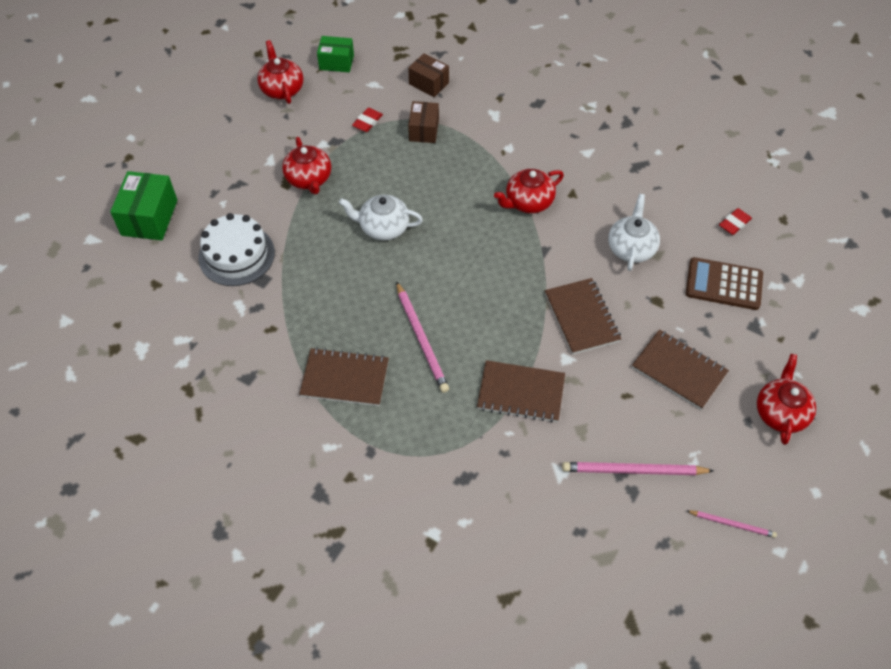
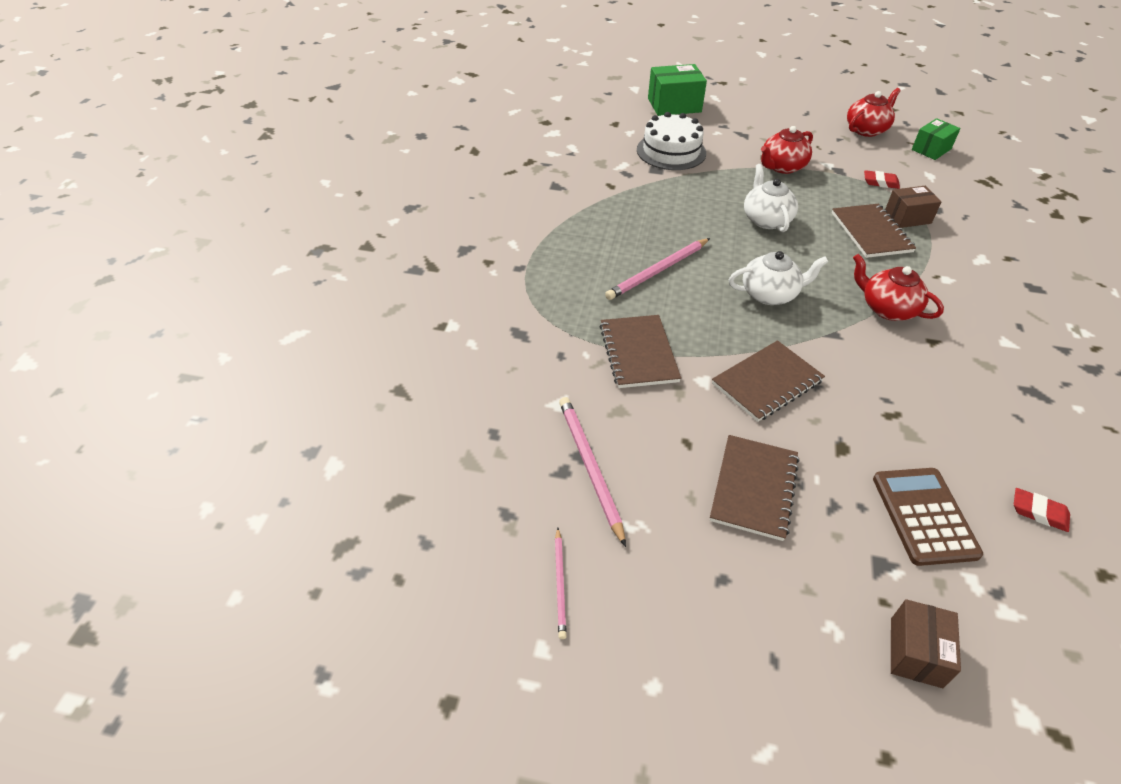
camera: 70 degrees right, 10 degrees down
brown notebook [299,348,389,406] -> brown notebook moved to [832,204,916,258]
green box [317,36,354,72] -> green box turned 60 degrees clockwise [912,118,961,160]
brown box [408,53,449,97] -> brown box moved to [891,599,961,688]
white teapot [608,194,660,271] -> white teapot moved to [729,251,828,305]
red teapot [757,354,816,445] -> none

